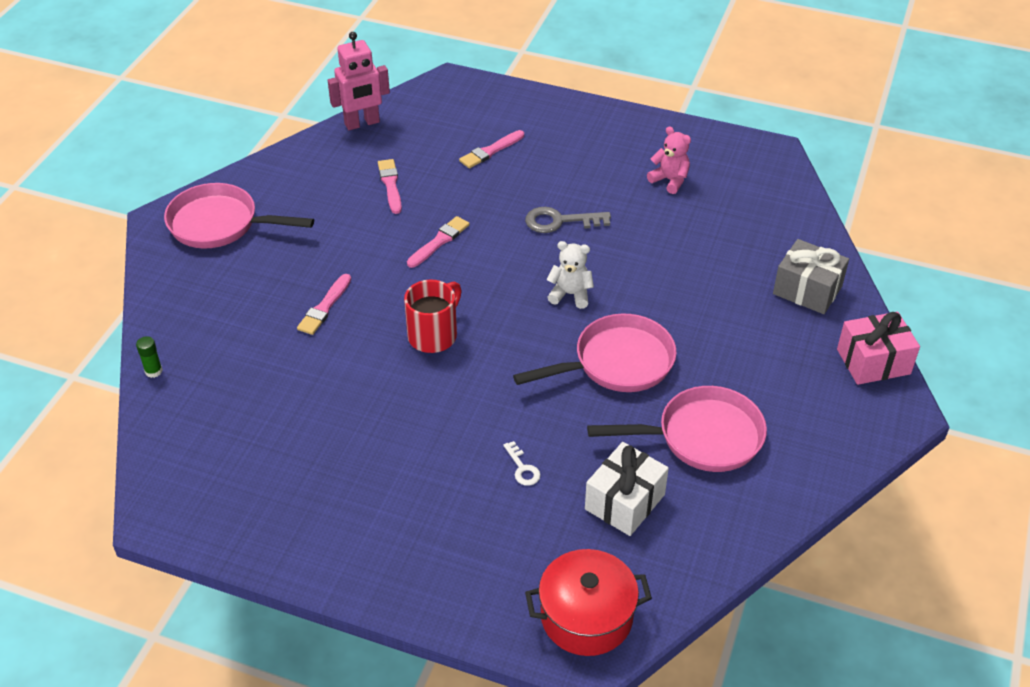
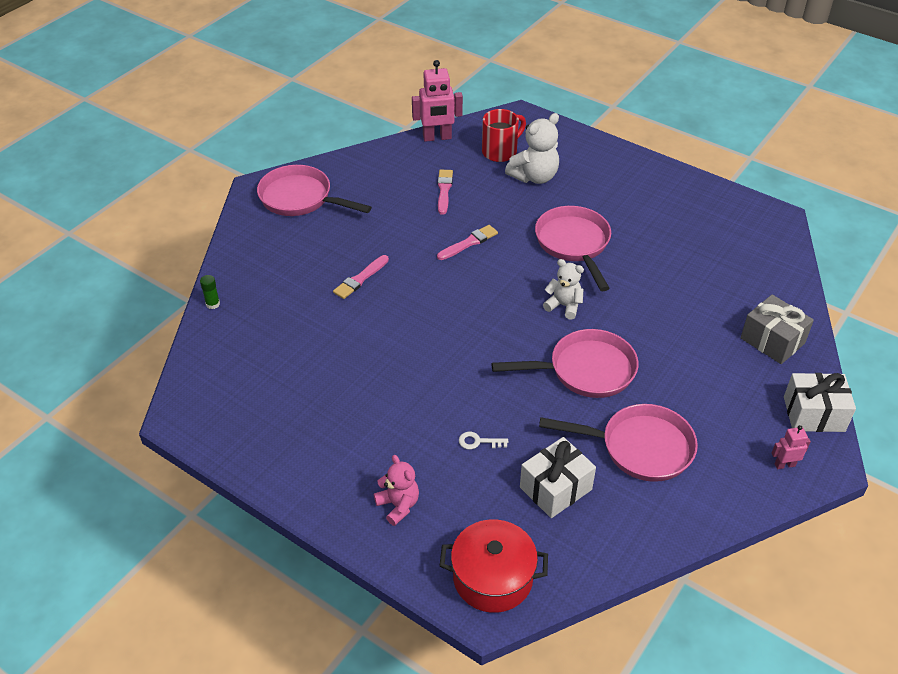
camera: 15 degrees right, 0 degrees up
red mug [404,280,462,353] -> red mug moved to [482,109,526,162]
pink brush [459,130,524,168] -> white teddy bear [505,113,559,184]
white key [503,441,541,486] -> white key turned 105 degrees clockwise [459,432,508,449]
grey key [525,207,611,233] -> pink pan [535,206,611,291]
pink teddy bear [647,126,691,194] -> pink teddy bear moved to [374,455,419,526]
pink gift [837,312,920,385] -> white gift [784,373,856,432]
none -> pink robot [772,425,811,469]

